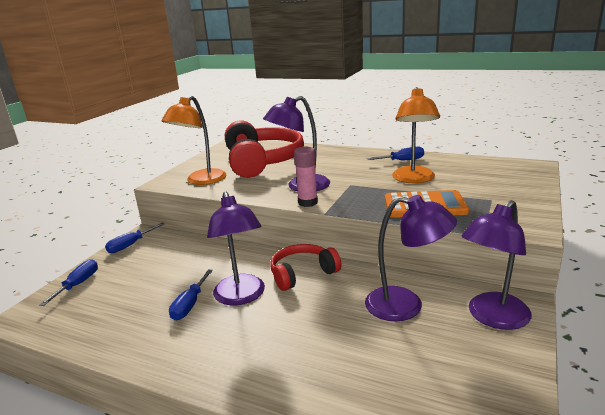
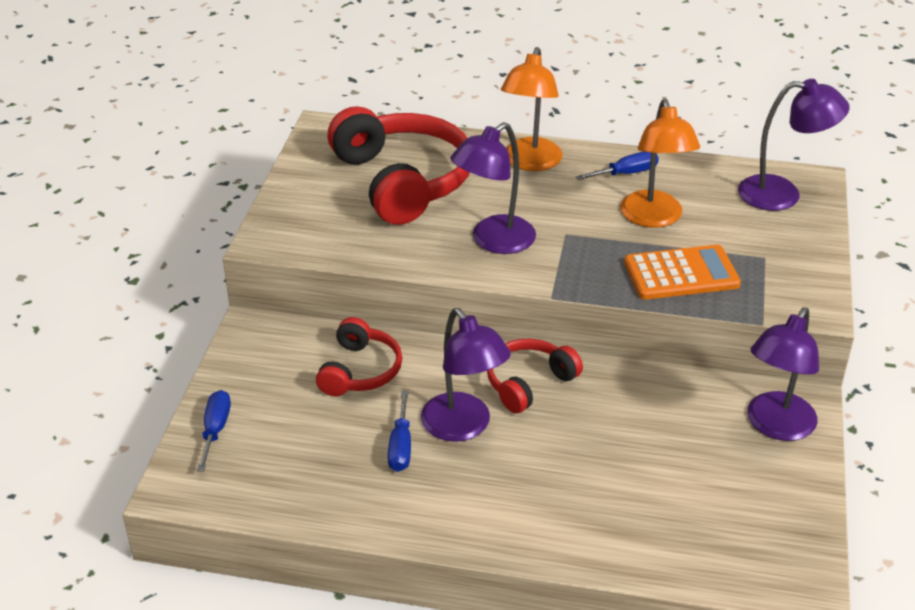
camera: 15 degrees left, 15 degrees up
blue screwdriver [105,223,164,253] -> none
orange lamp [162,96,226,185] -> orange lamp moved to [501,47,563,171]
pink glue stick [294,146,318,207] -> none
purple lamp [365,195,457,321] -> purple lamp moved to [738,79,849,211]
none -> red headphones [316,317,402,396]

